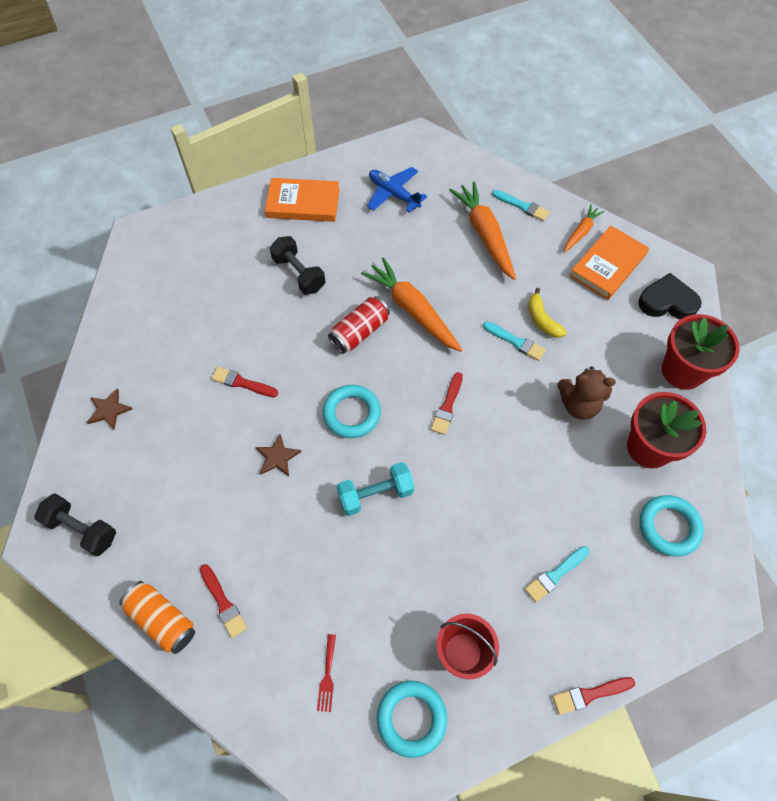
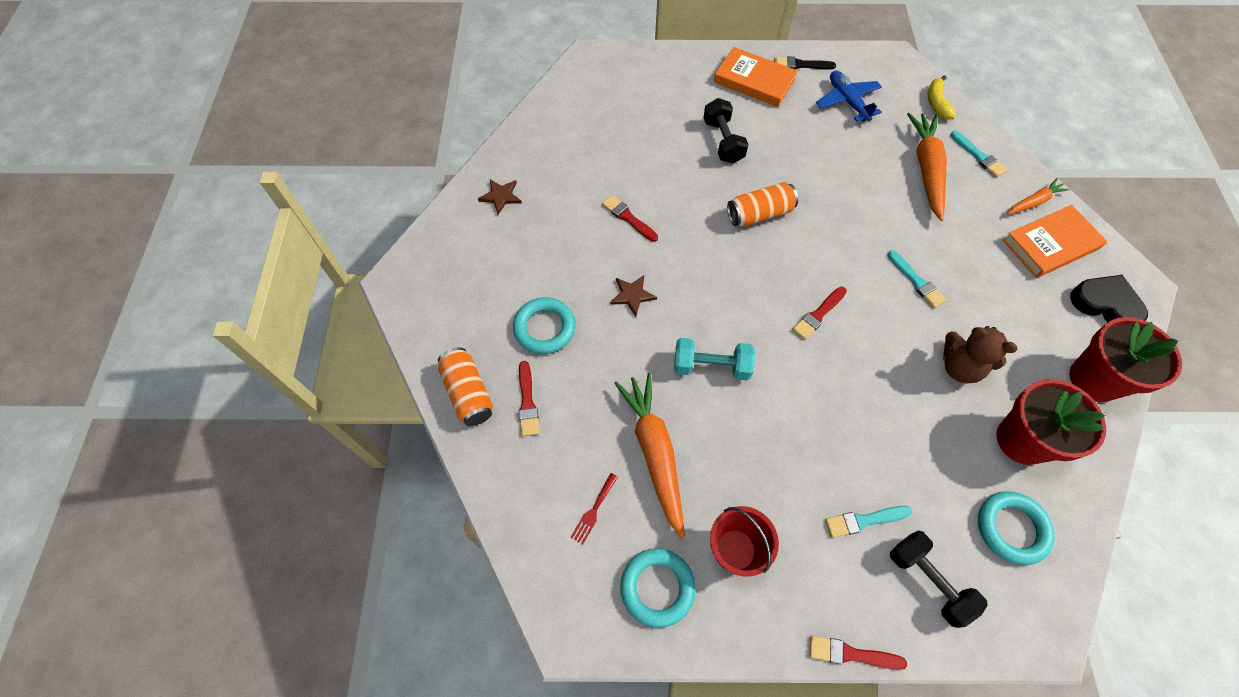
camera: 25 degrees right, 0 degrees up
black dumbbell [34,493,116,556] -> black dumbbell moved to [890,531,987,628]
turquoise ring [323,385,381,438] -> turquoise ring moved to [513,297,576,354]
red can [328,296,390,354] -> orange can [727,182,798,226]
orange carrot [361,257,462,352] -> orange carrot moved to [615,373,685,539]
yellow banana [528,288,567,338] -> yellow banana moved to [928,75,956,120]
none -> black brush [774,56,836,70]

